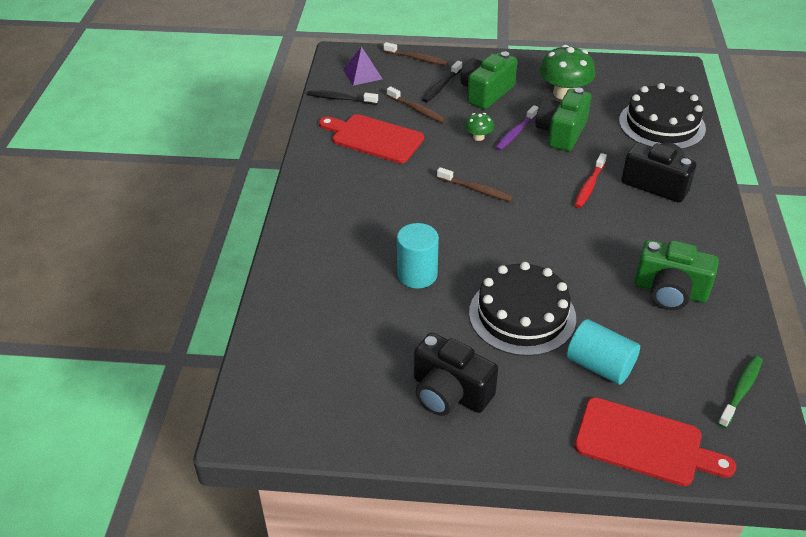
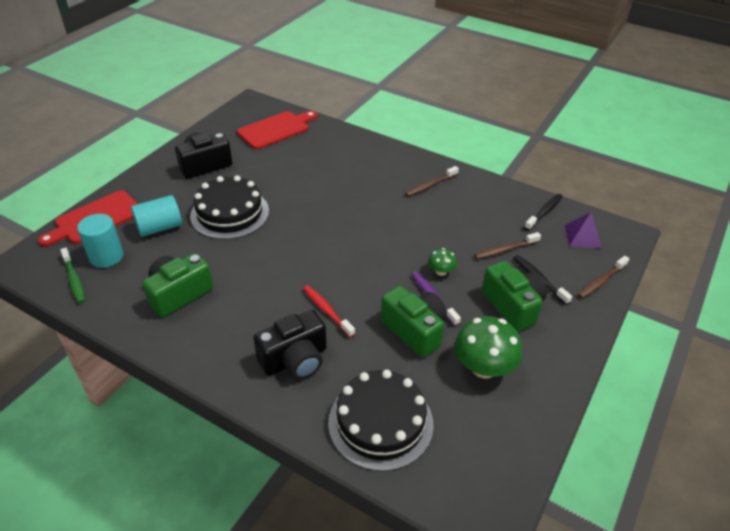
camera: 115 degrees right, 0 degrees up
red cutting board [319,114,424,163] -> red cutting board moved to [237,111,317,149]
turquoise cylinder [397,223,439,289] -> turquoise cylinder moved to [77,214,123,268]
brown toothbrush [437,167,514,202] -> brown toothbrush moved to [405,166,459,197]

